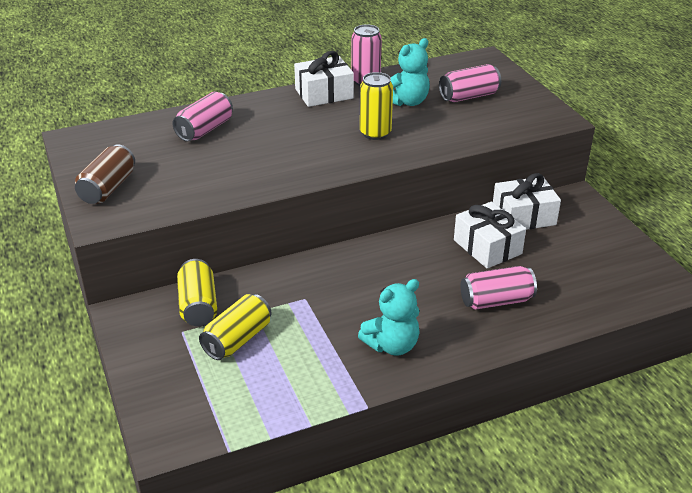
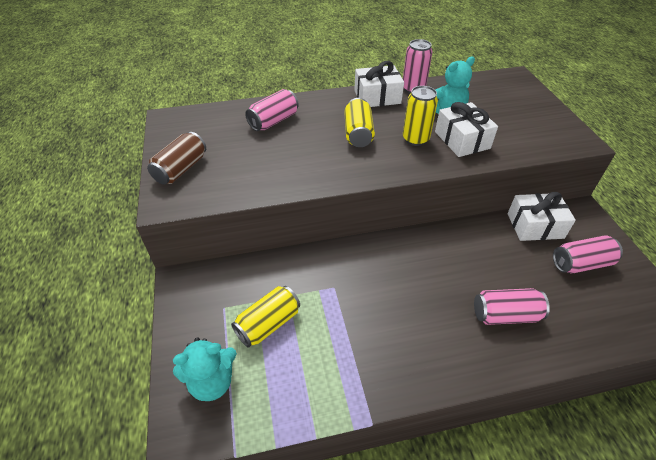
camera: 10 degrees right, 10 degrees up
yellow can [177,259,217,326] -> yellow can moved to [344,98,375,147]
turquoise teddy bear [358,279,420,356] -> turquoise teddy bear moved to [173,337,237,401]
pink can [439,64,501,102] -> pink can moved to [553,235,623,274]
white gift [454,201,526,268] -> white gift moved to [435,102,498,157]

